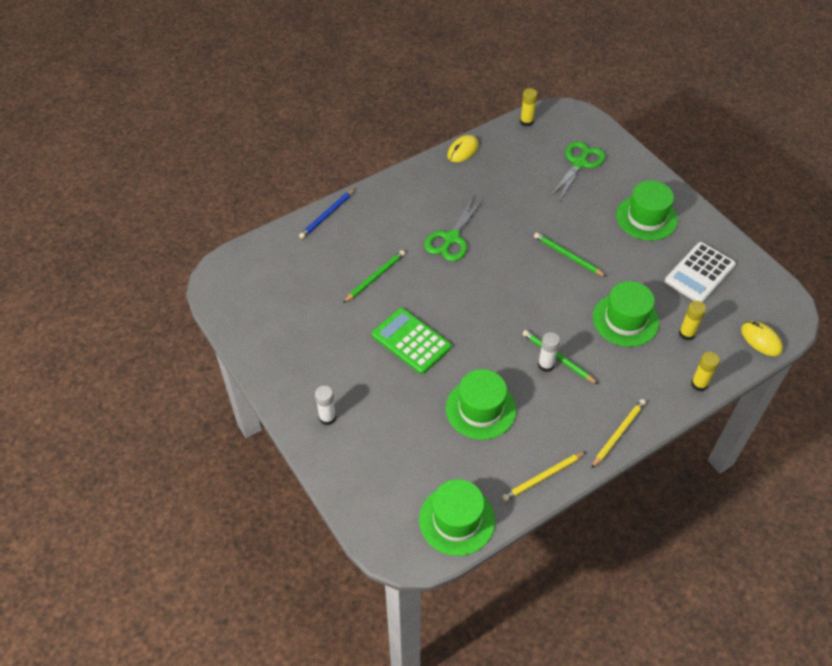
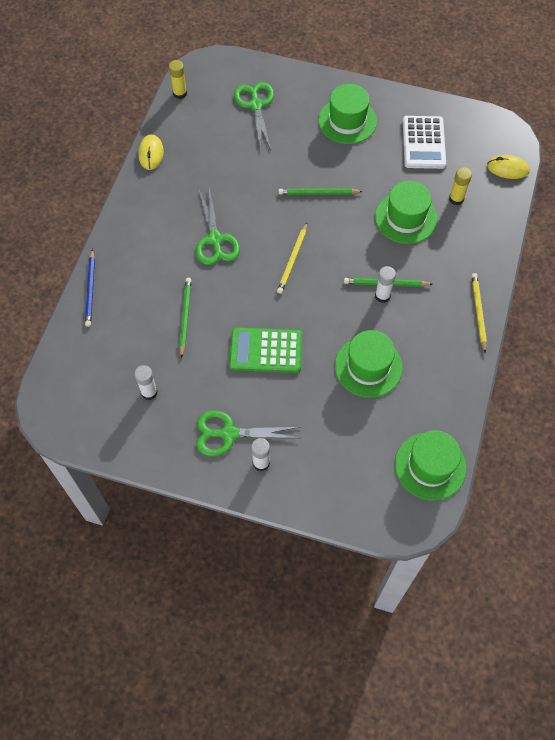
camera: 40 degrees left, 10 degrees up
yellow pencil [502,451,587,501] -> yellow pencil moved to [277,223,307,294]
yellow glue stick [691,352,720,391] -> none
none -> white glue stick [134,365,158,400]
none -> green scissors [196,410,300,456]

